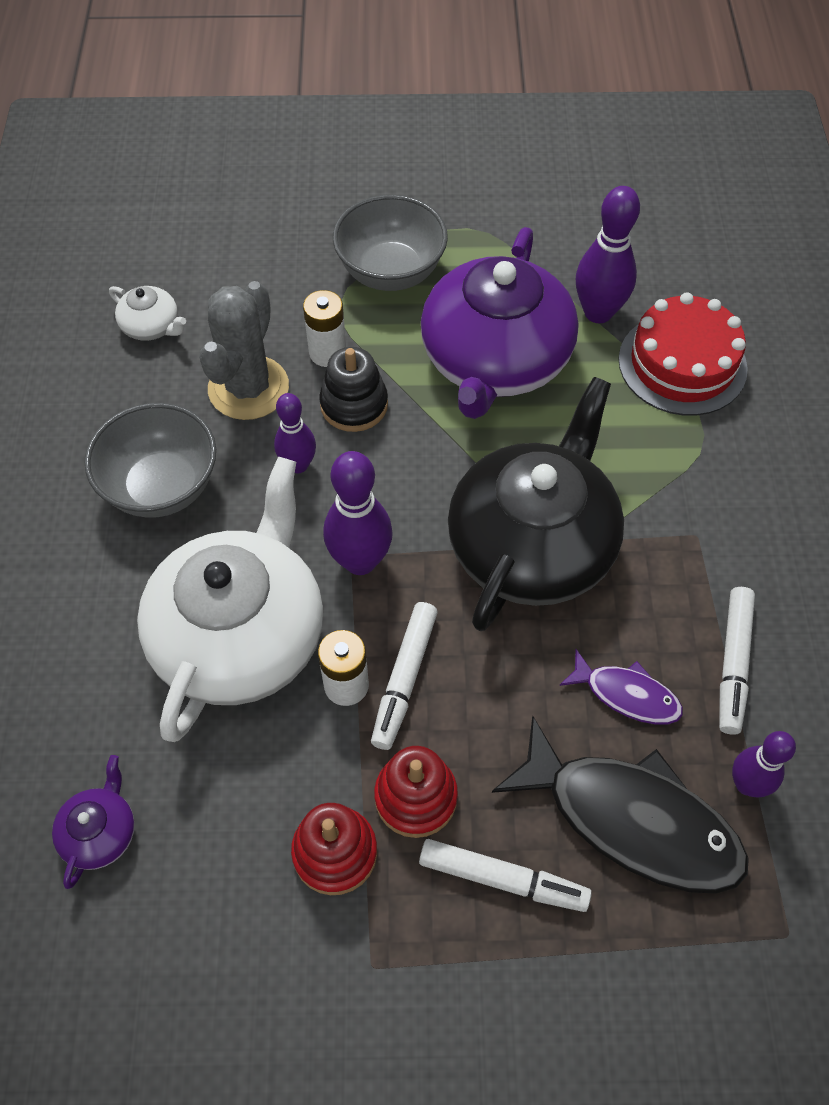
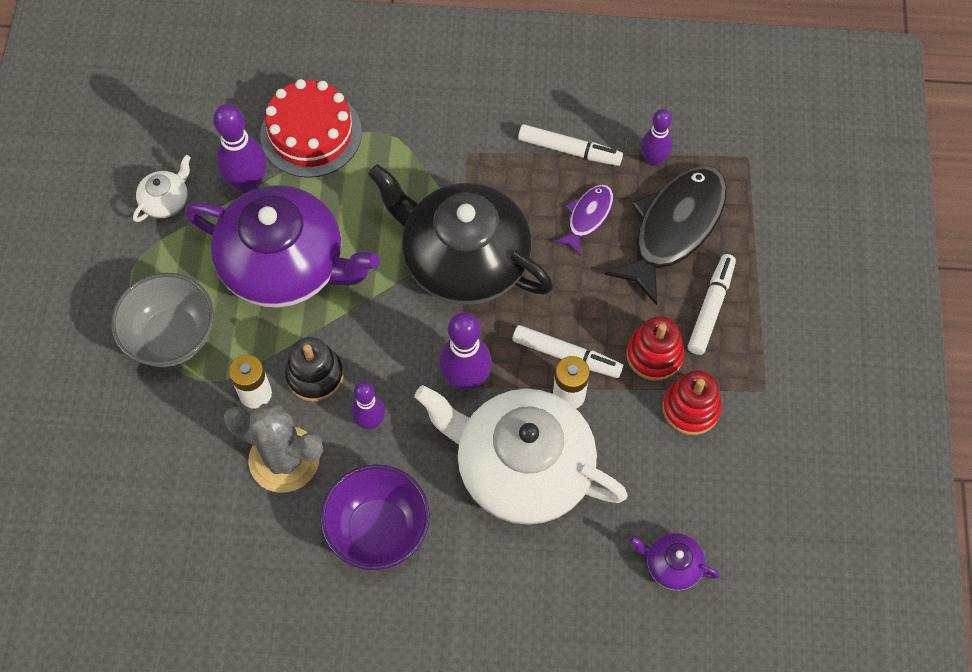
camera: 85 degrees left, 5 degrees up
grey bowl [85,403,216,518] -> purple bowl [320,465,430,570]
white teapot [109,286,186,341] -> white teapot moved to [133,155,191,222]

